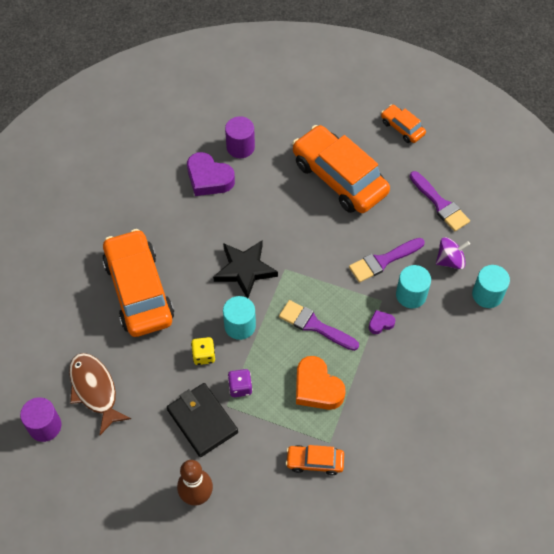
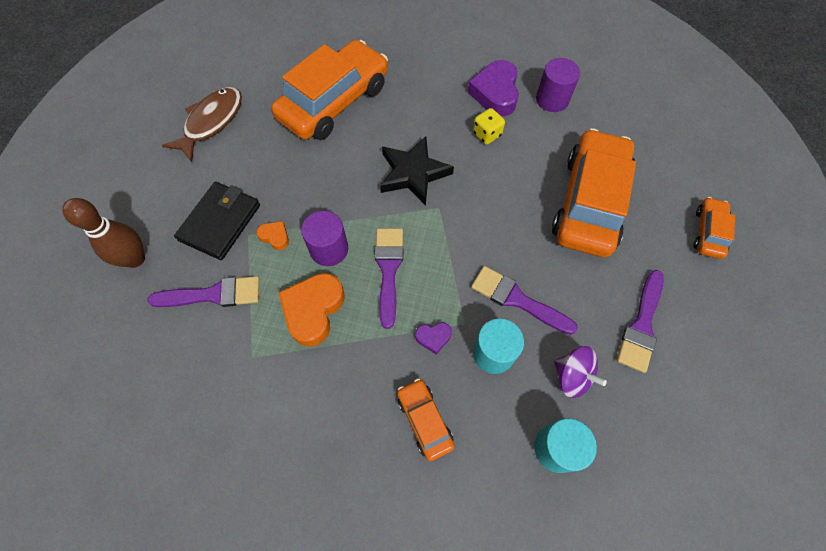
camera: 60 degrees right, 5 degrees up
purple cylinder [20,397,61,442] -> purple cylinder moved to [301,211,348,266]
yellow dice [191,337,215,365] -> yellow dice moved to [473,108,505,144]
turquoise cylinder [223,296,256,340] -> none
purple dice [228,369,253,397] -> orange heart [256,221,289,250]
orange car [286,445,344,476] -> orange car moved to [397,379,455,461]
purple heart [369,310,395,334] -> purple heart turned 135 degrees clockwise [415,322,452,355]
none -> purple brush [147,276,259,307]

